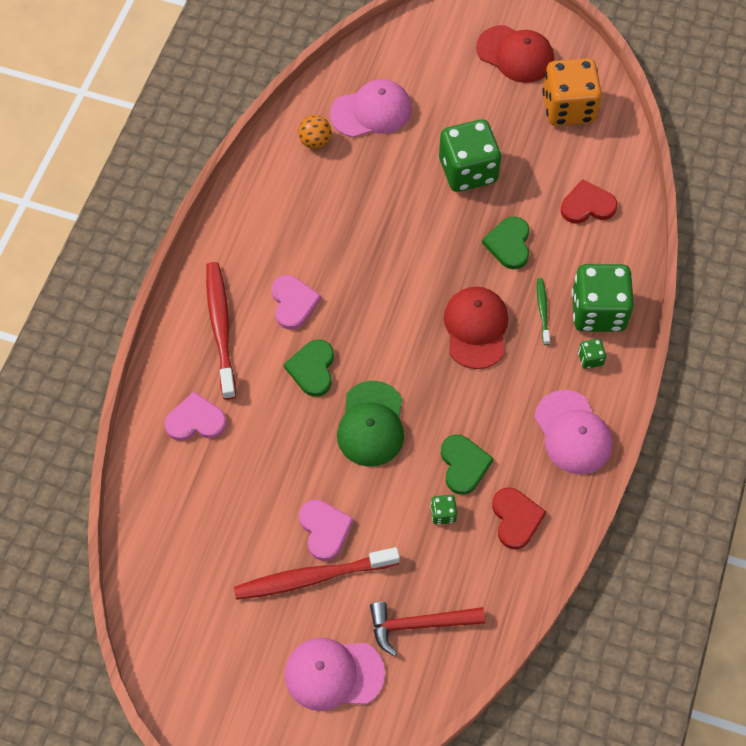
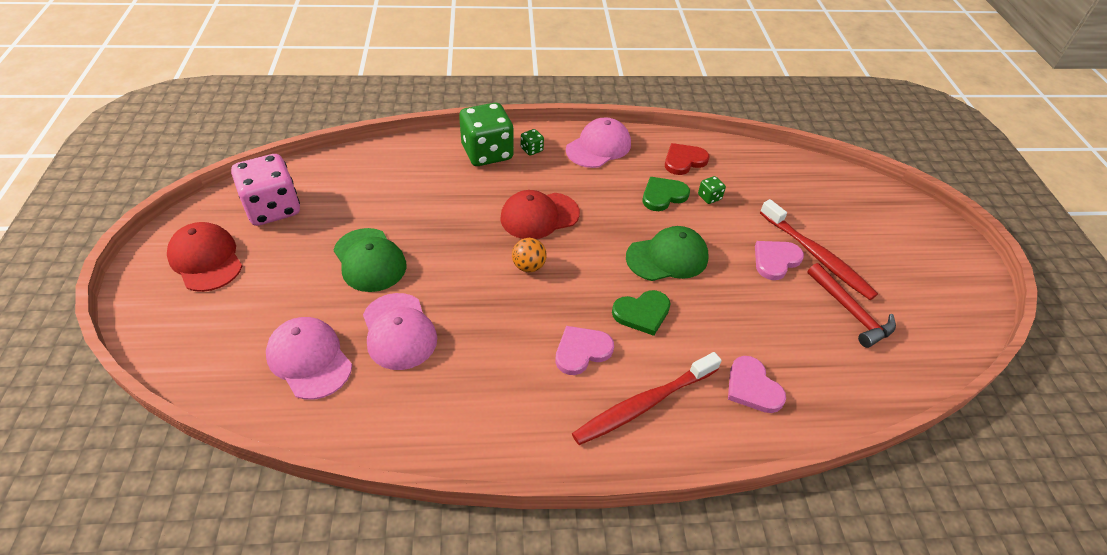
camera: 115 degrees left, 15 degrees down
pink cap [285,638,385,711] -> pink cap moved to [363,293,437,370]
orange ball [298,115,332,149] -> orange ball moved to [512,238,547,272]
red hammer [370,602,485,656] -> red hammer moved to [807,263,896,348]
green dice [439,119,501,192] -> green cap [334,228,407,292]
red cap [476,25,554,83] -> red cap turned 45 degrees counterclockwise [167,222,242,292]
green heart [482,216,530,269] -> none
green toothbrush [537,278,550,345] -> none
orange dice [542,58,602,126] -> pink dice [231,154,300,226]
red heart [561,179,618,224] -> none

